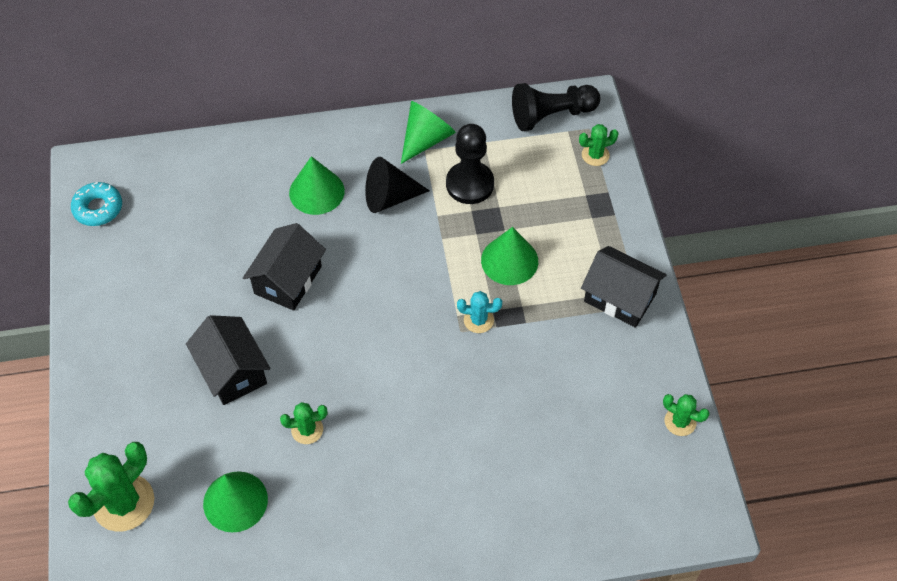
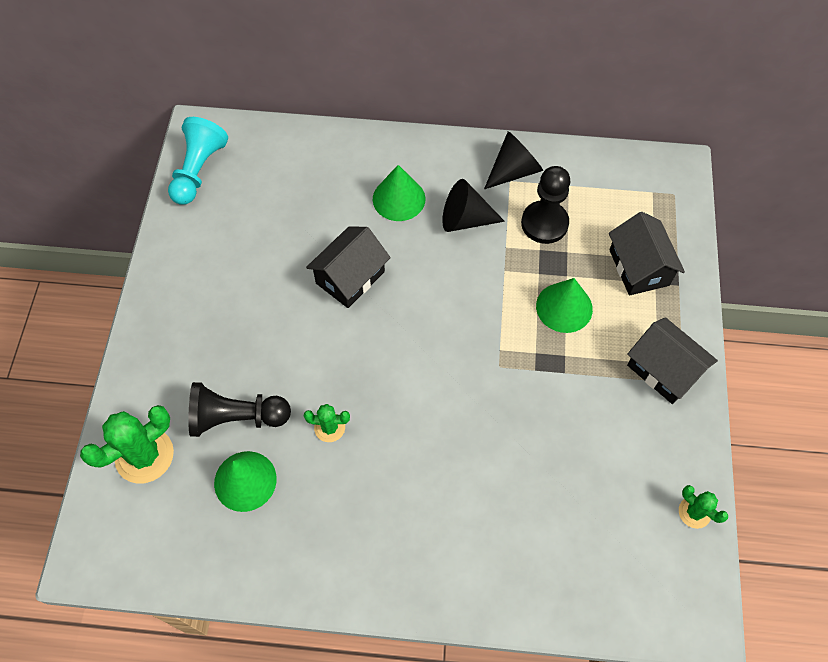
camera: 15 degrees right, 5 degrees up
turquoise donut [71,182,122,226] -> turquoise pawn [168,117,228,205]
black house [186,315,271,405] -> black house moved to [609,212,685,295]
green cone [401,101,456,164] -> black cone [484,131,543,189]
turquoise cactus [457,291,502,333] -> none
black pawn [512,83,601,131] -> black pawn moved to [188,382,291,437]
green cactus [579,124,619,166] -> none

